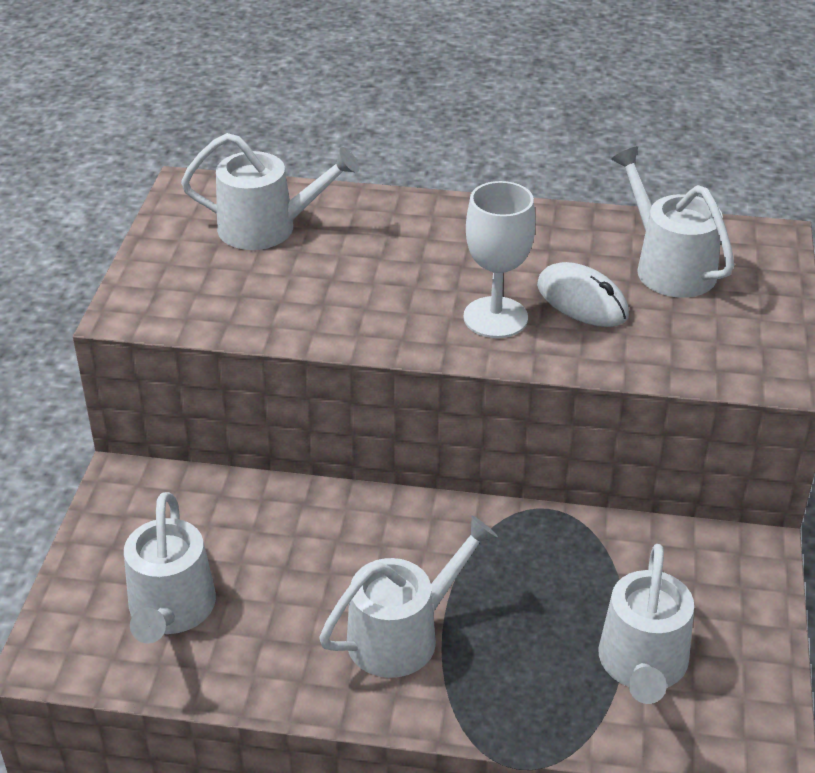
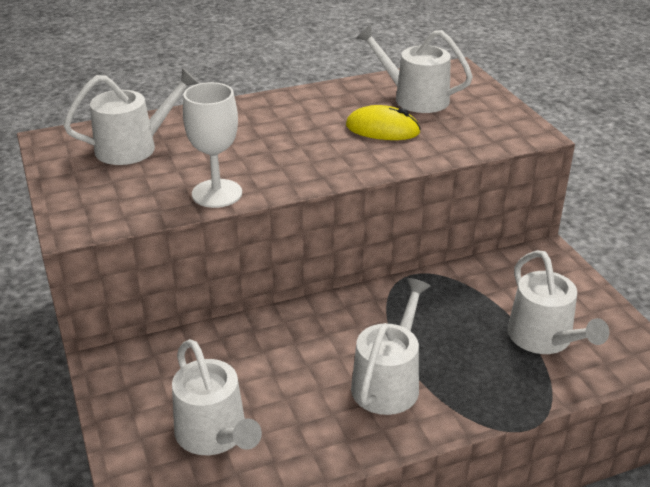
camera: 30 degrees left, 5 degrees down
white goblet [464,181,535,338] -> white goblet moved to [183,82,242,208]
white mouse [537,262,629,327] -> yellow mouse [346,105,421,140]

